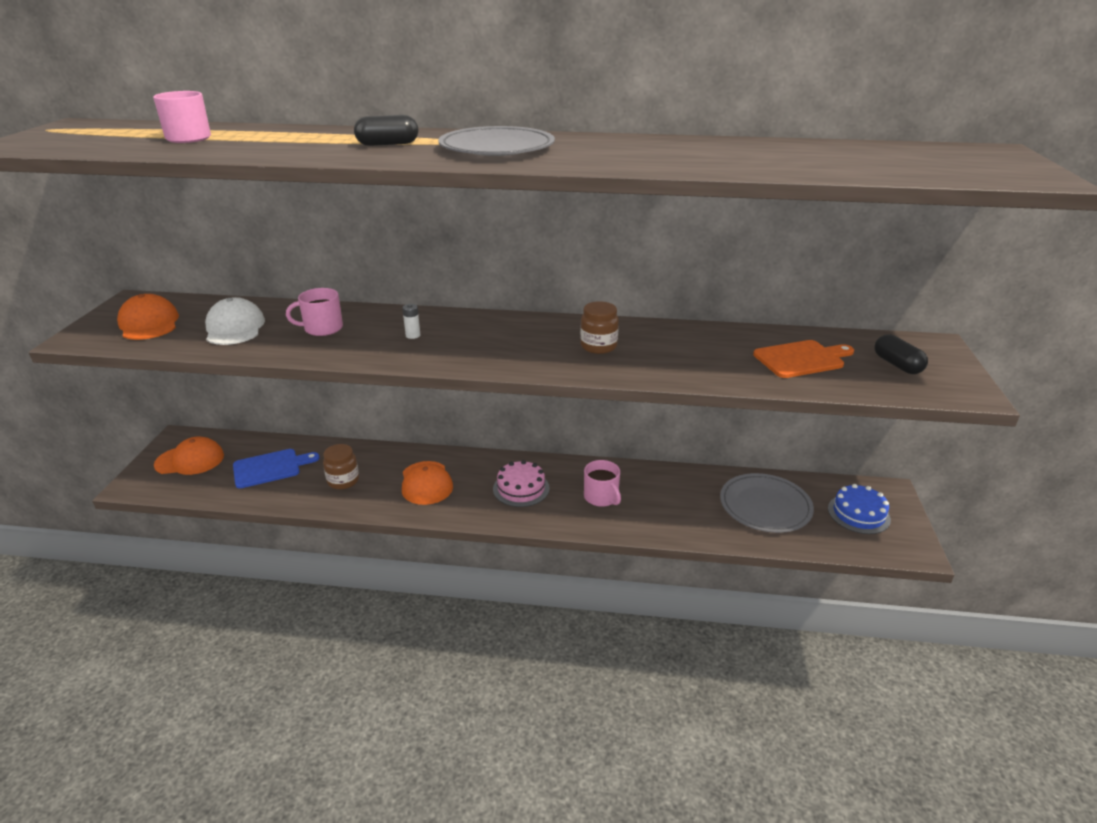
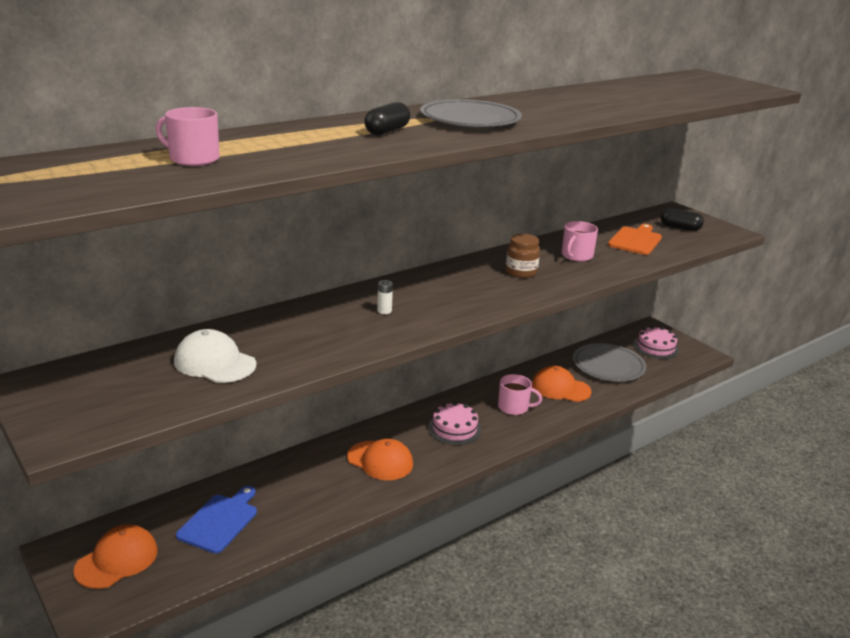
camera: 45 degrees left, 5 degrees down
orange cap [117,294,179,340] -> orange cap moved to [532,366,591,402]
pink mug [286,288,343,336] -> pink mug moved to [561,221,598,261]
brown jar [323,444,359,490] -> none
blue cake [828,484,891,534] -> pink cake [633,326,679,359]

